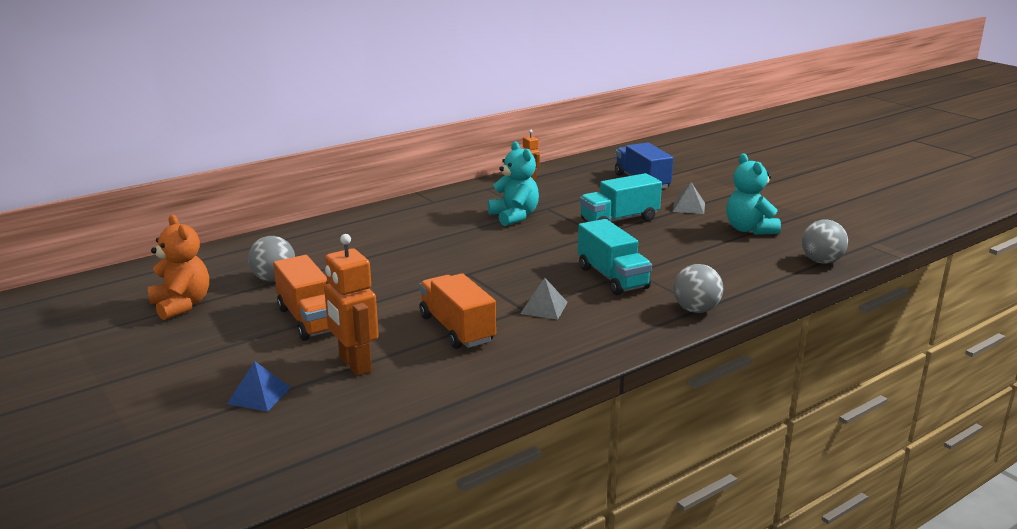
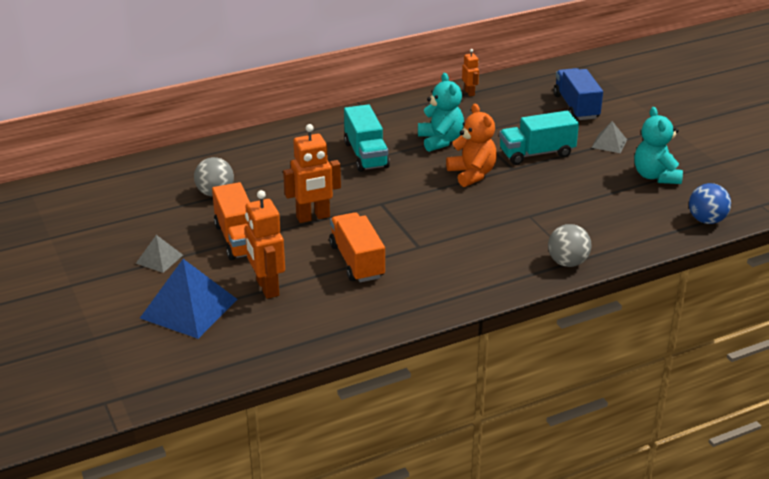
camera: 10 degrees right, 10 degrees up
orange teddy bear [148,215,209,320] -> orange teddy bear moved to [446,104,497,187]
blue pyramid [227,361,291,412] -> blue pyramid [140,259,237,339], size x1.96
grey pyramid [520,278,568,320] -> grey pyramid moved to [136,235,183,273]
turquoise truck [578,219,652,295] -> turquoise truck moved to [344,104,390,172]
grey ball [802,220,848,264] -> blue ball [689,183,731,224]
none -> orange robot [283,124,341,223]

